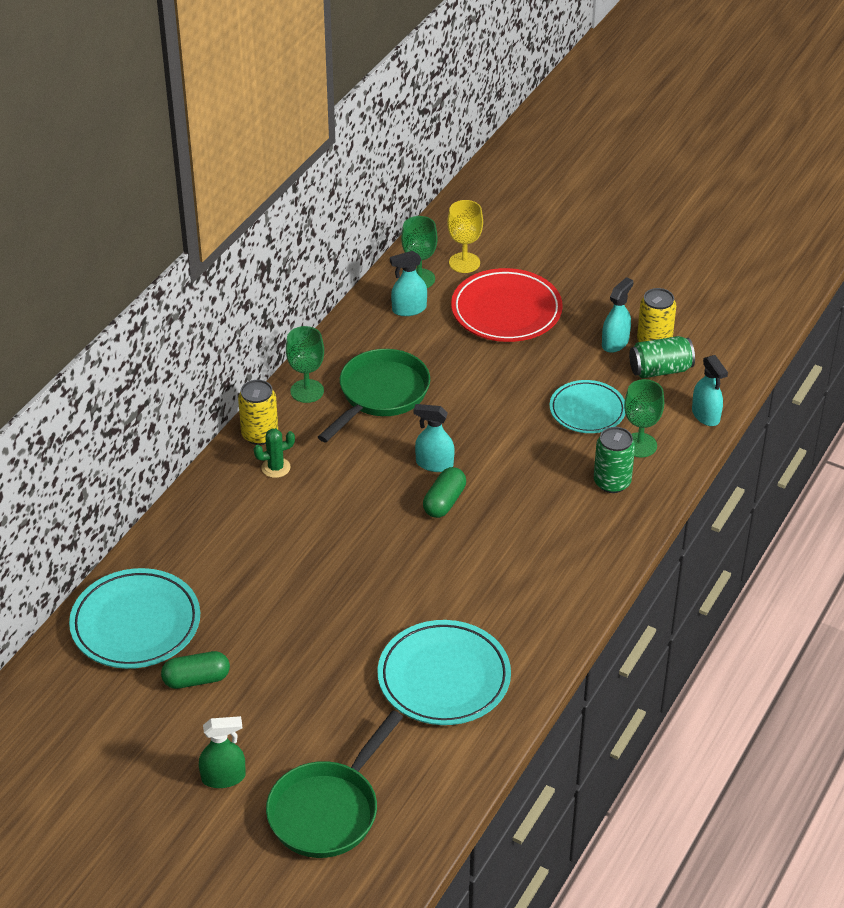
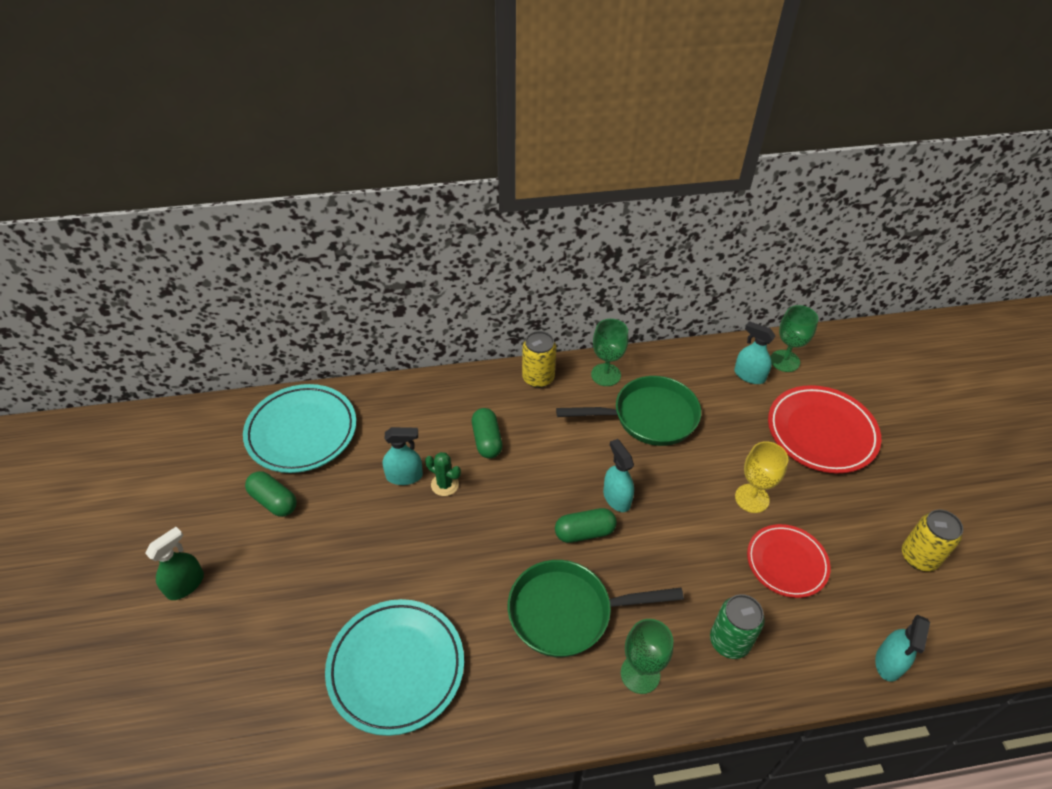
camera: 50 degrees right, 5 degrees up
green spray bottle [199,716,246,788] -> green spray bottle turned 90 degrees counterclockwise [145,527,204,600]
green cactus [254,428,295,478] -> green cactus moved to [425,452,461,496]
green pan [266,711,403,858] -> green pan moved to [508,560,684,657]
yellow goblet [447,200,483,273] -> yellow goblet moved to [735,441,788,513]
turquoise plate [550,380,625,433] -> red plate [747,524,831,598]
turquoise spray bottle [602,277,633,353] -> turquoise spray bottle moved to [383,427,423,485]
green goblet [624,379,664,457] -> green goblet moved to [621,619,673,694]
green can [629,336,695,378] -> none
none -> green capsule [472,408,503,459]

